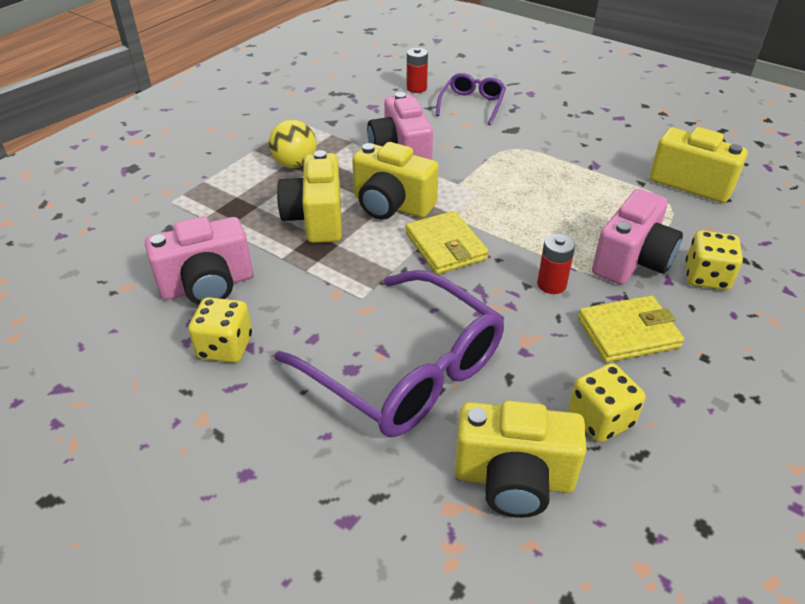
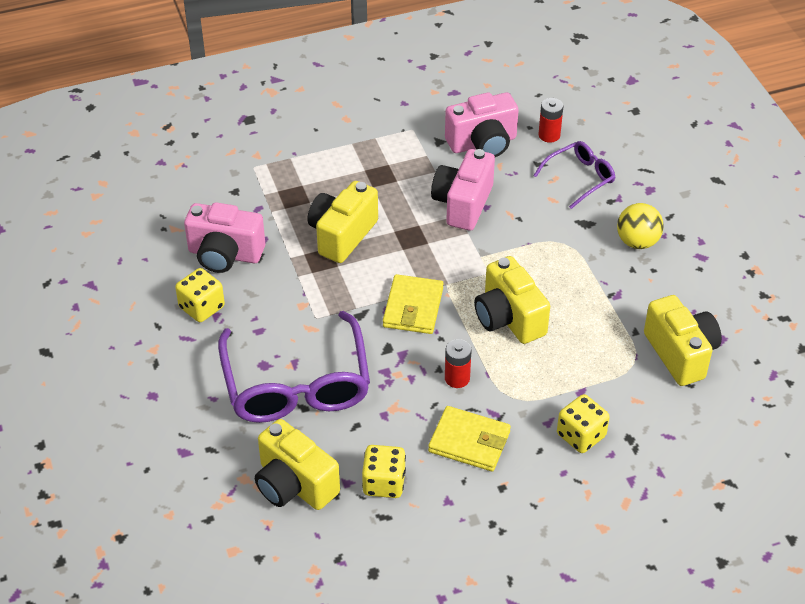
camera: 35 degrees right, 5 degrees up
yellow ball [269,120,317,168] -> yellow ball moved to [617,203,664,249]
yellow camera [352,142,439,220] -> yellow camera moved to [474,256,550,344]
pink camera [592,189,683,285] -> pink camera moved to [445,92,519,157]

